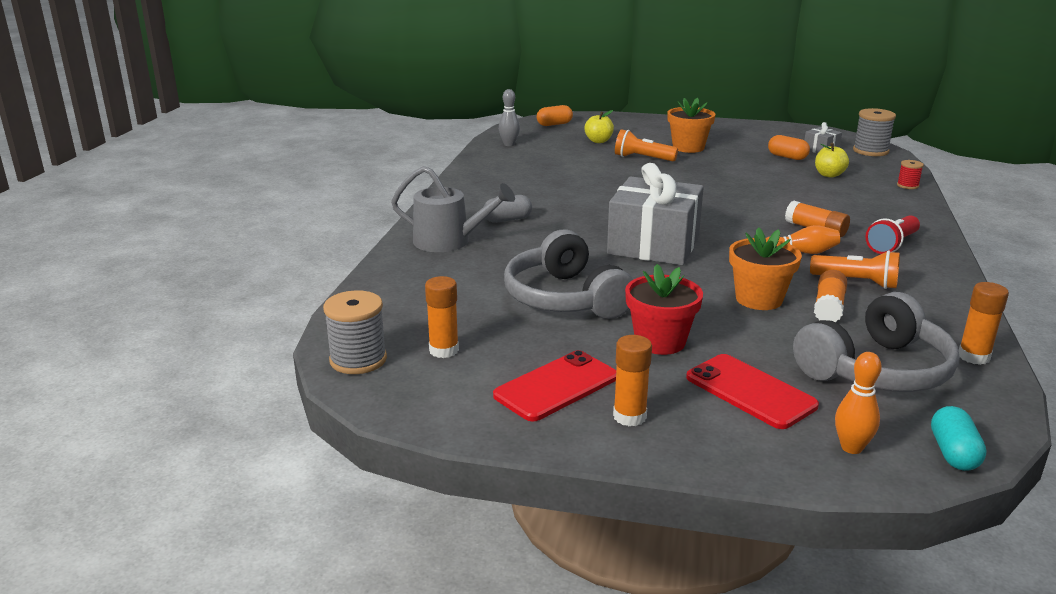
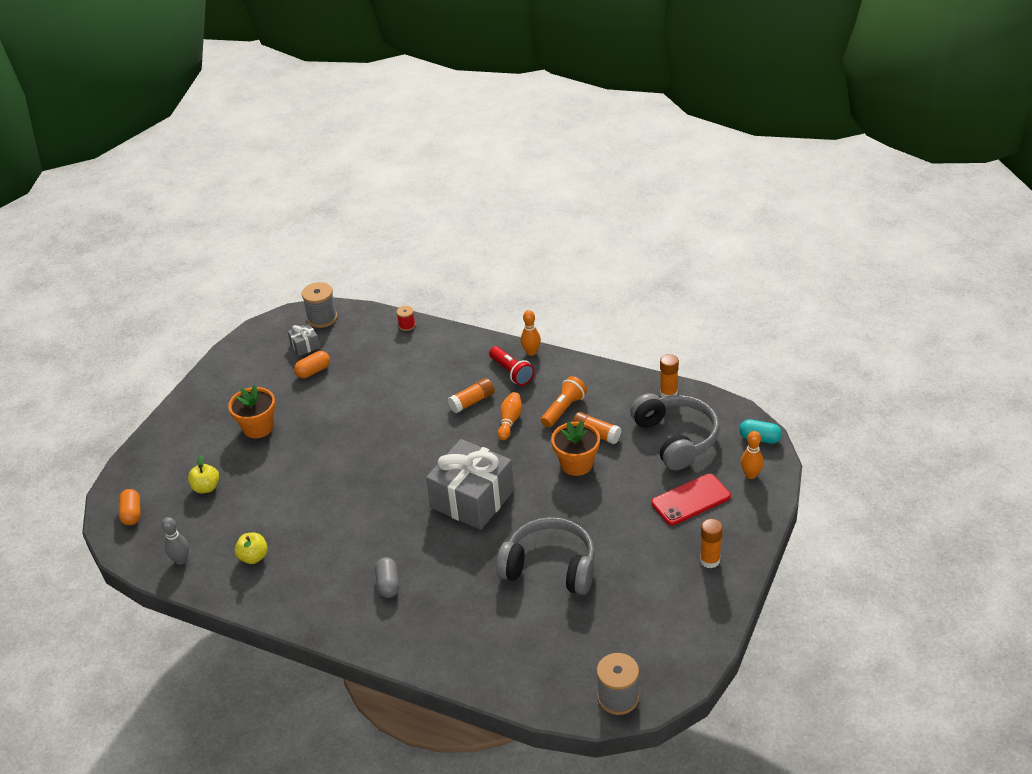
camera: 75 degrees left, 15 degrees up
grey watering can [391,166,515,252] -> none
orange glue stick [425,276,459,358] -> none
red phone [493,350,616,421] -> none
grey headphones [504,229,633,319] -> grey headphones turned 150 degrees counterclockwise [496,517,595,595]
orange flashlight [615,129,678,161] -> none
red flower pot [625,264,703,355] -> none
yellow apple [815,143,849,178] -> yellow apple moved to [235,532,268,564]
none -> orange bowling pin [521,310,541,356]

